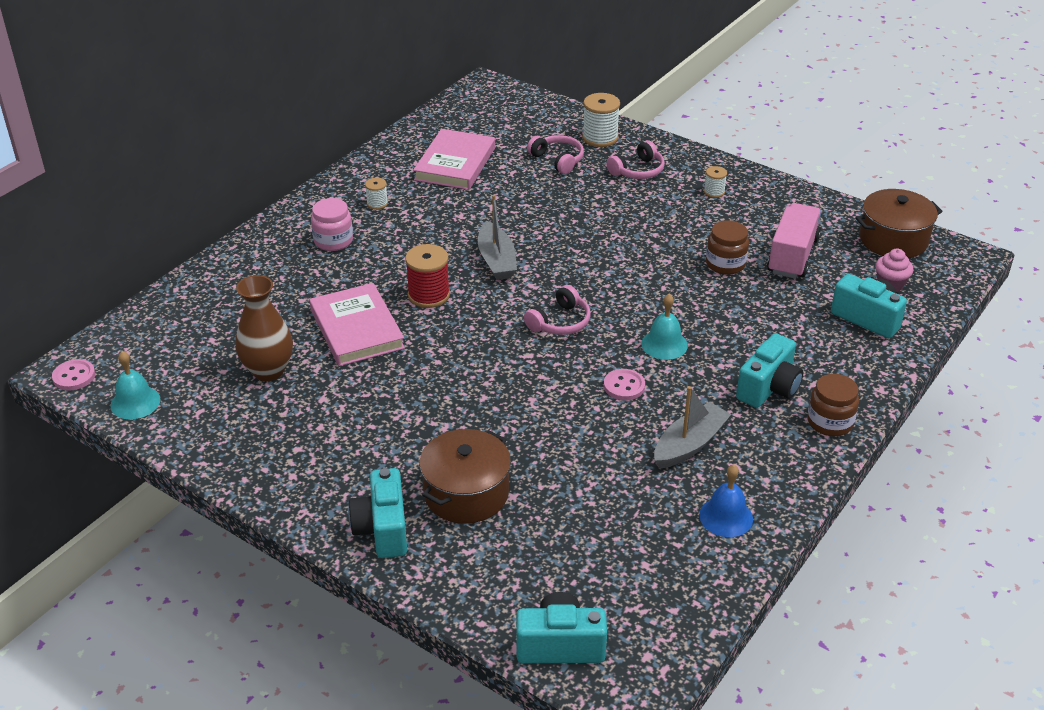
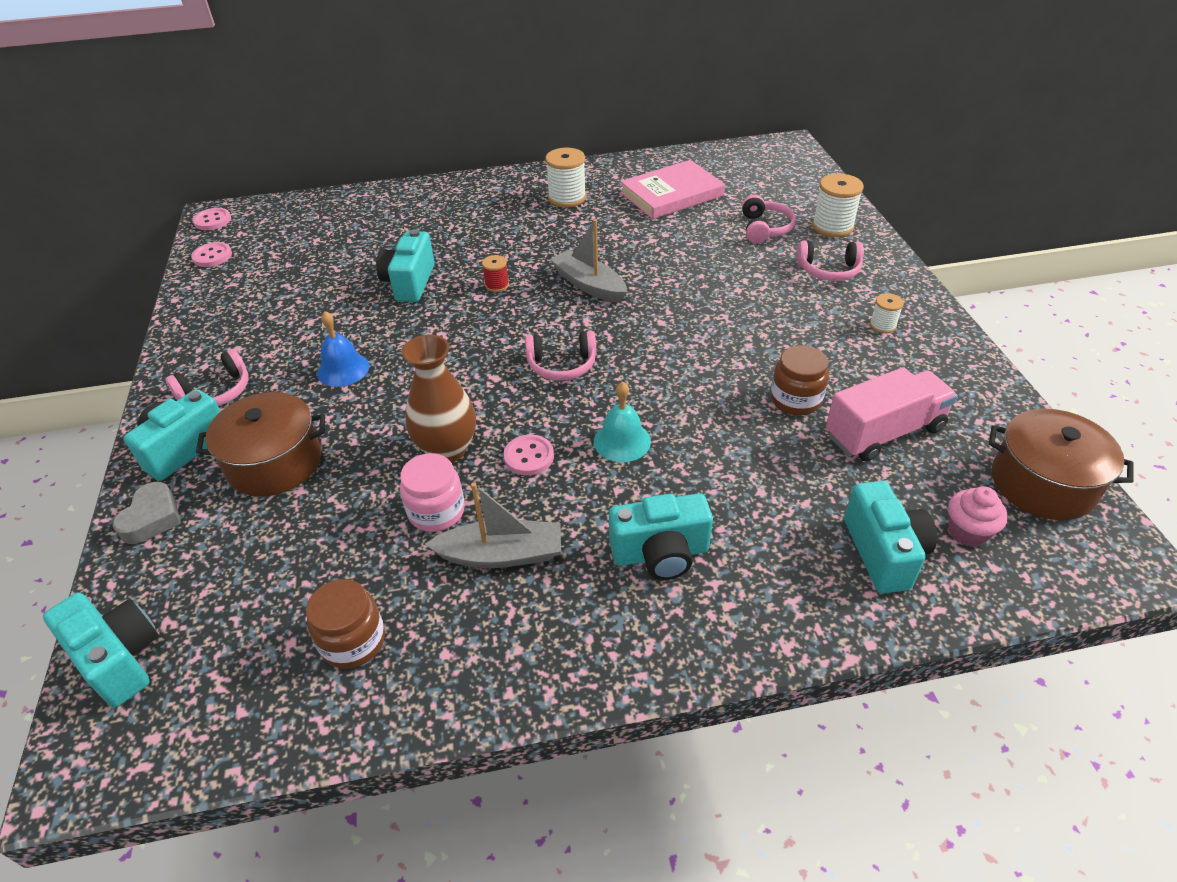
camera: 45 degrees right, 5 degrees up
turquoise bell [110,351,160,419] -> pink button [191,242,232,267]
brown vase [235,275,293,381] -> brown vase moved to [402,335,476,462]
pink book [309,283,405,366] -> turquoise camera [376,229,435,302]
pink jar [311,198,353,251] -> pink jar moved to [400,453,465,532]
white spool [365,178,388,210] -> white spool [545,148,586,207], size x1.81
red spool [405,244,450,308] -> red spool [482,255,509,292], size x0.55
grey boat [478,195,517,280] -> grey boat turned 105 degrees clockwise [550,219,627,303]
blue bell [699,464,753,537] -> blue bell moved to [317,311,369,387]
brown jar [807,374,859,436] -> brown jar moved to [306,579,385,669]
none -> grey heart [113,482,181,544]
none -> pink headphones [166,349,248,406]

